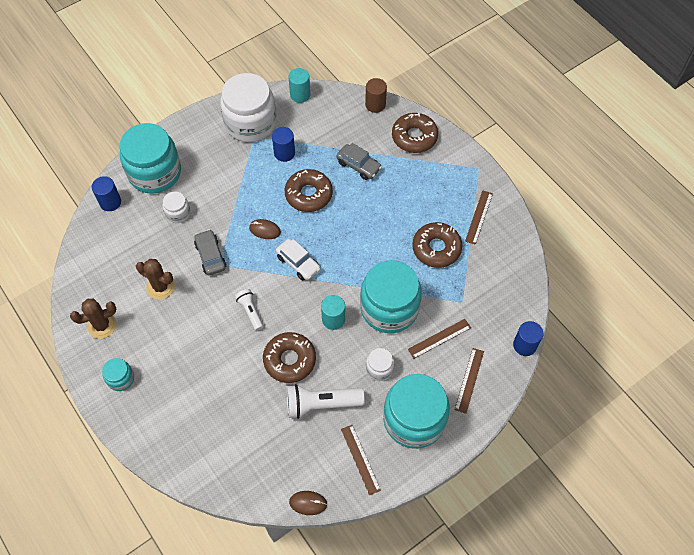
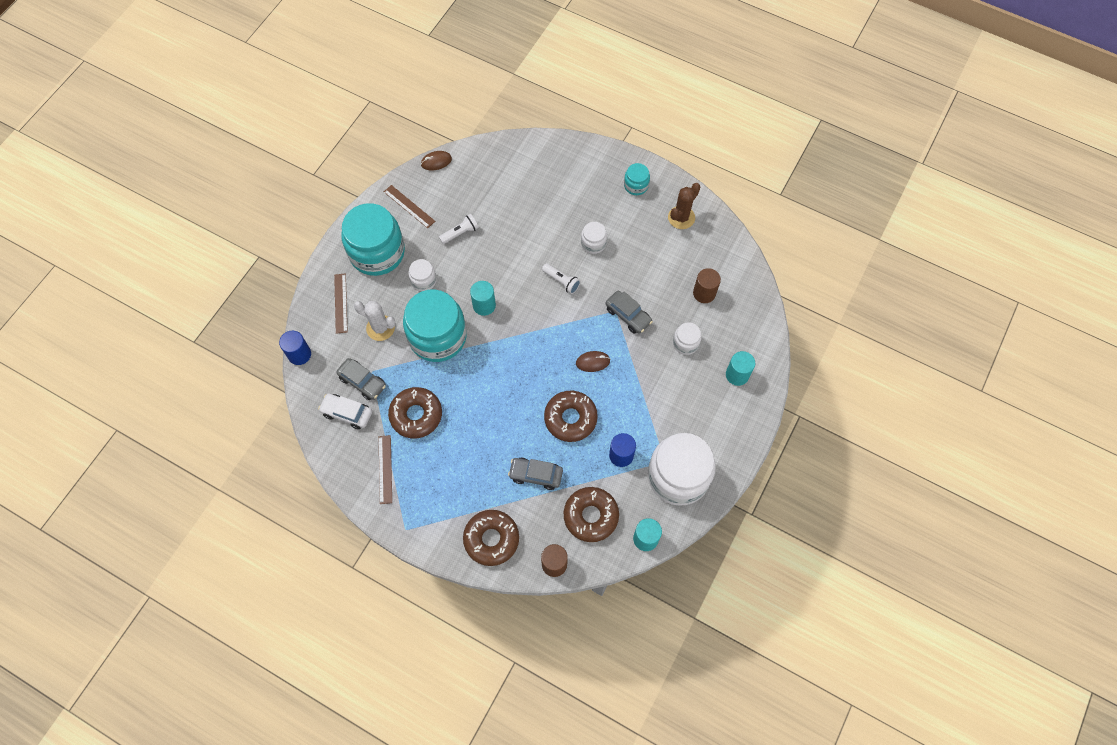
camera: 155 degrees right, 5 degrees up
blue cylinder [92,176,121,211] -> none
turquoise jar [120,123,181,194] -> turquoise cylinder [726,351,755,386]
brown cactus [136,259,175,300] -> none
brown donut [263,332,316,383] -> brown donut moved to [564,487,619,542]
white car [276,239,321,280] -> white car moved to [318,393,372,429]
white flashlight [287,384,365,419] -> white flashlight [439,214,479,244], size x0.57
brown ruler [408,319,471,359] -> white cactus [354,301,396,341]
none -> grey car [336,358,386,400]
none -> white jar [581,222,607,254]
none -> brown cylinder [693,268,721,303]

